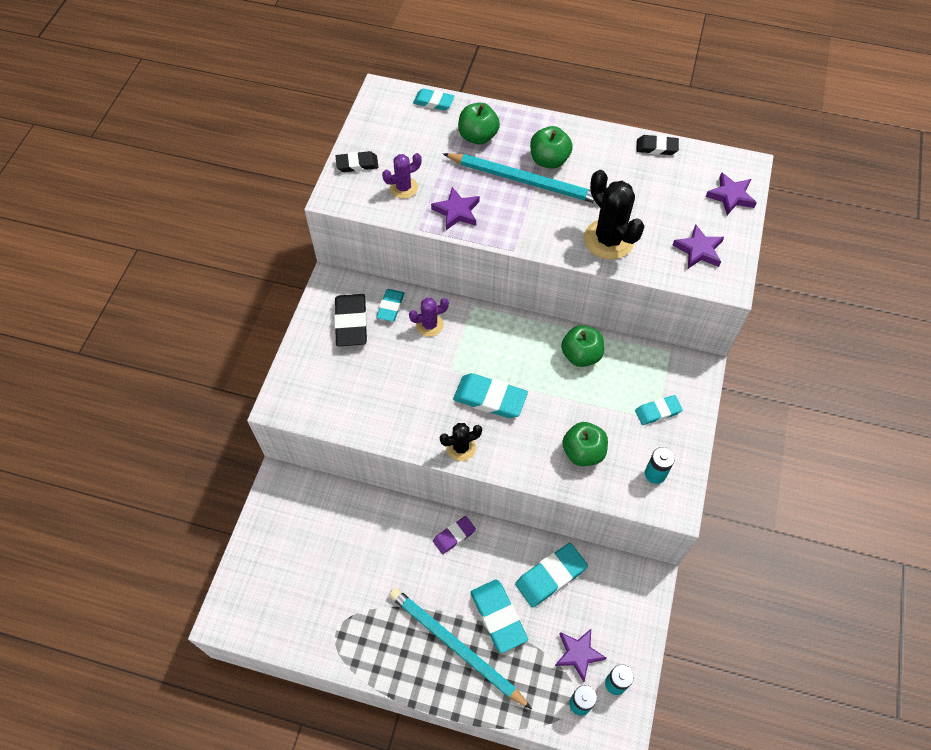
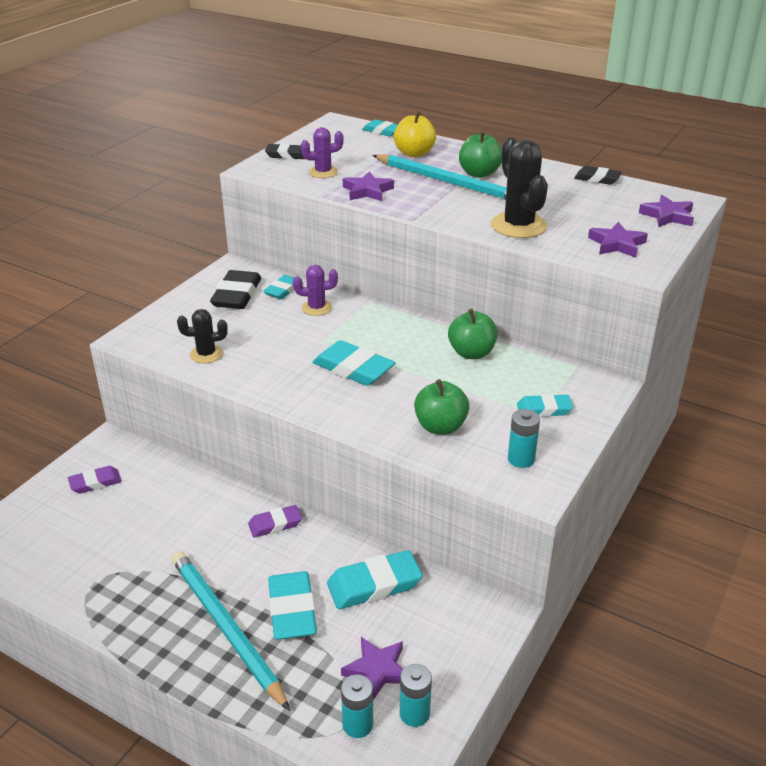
camera: 15 degrees right, 25 degrees down
black cactus [440,423,482,461] -> black cactus moved to [177,309,228,363]
green apple [458,103,500,145] -> yellow apple [394,111,436,157]
none -> purple eraser [68,466,122,494]

